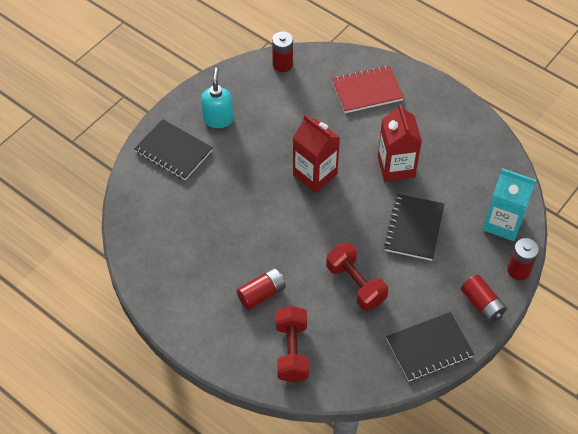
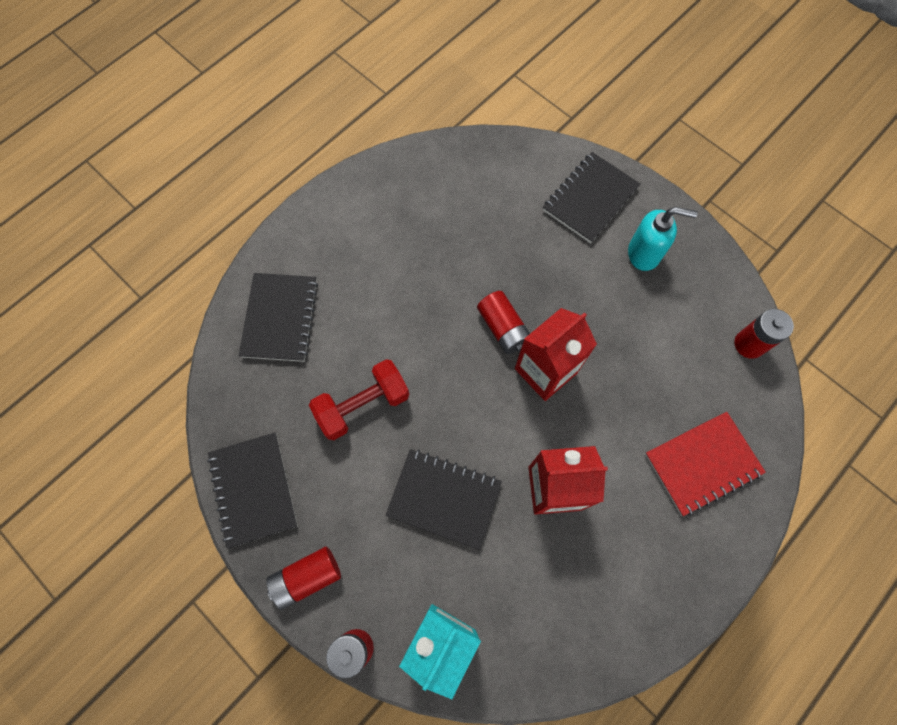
camera: 95 degrees right, 15 degrees up
red battery [237,268,286,310] -> red battery moved to [477,291,530,354]
red dumbbell [276,306,309,383] -> black notebook [239,273,318,362]
red notebook [332,65,404,113] -> red notebook turned 75 degrees clockwise [645,412,766,516]

